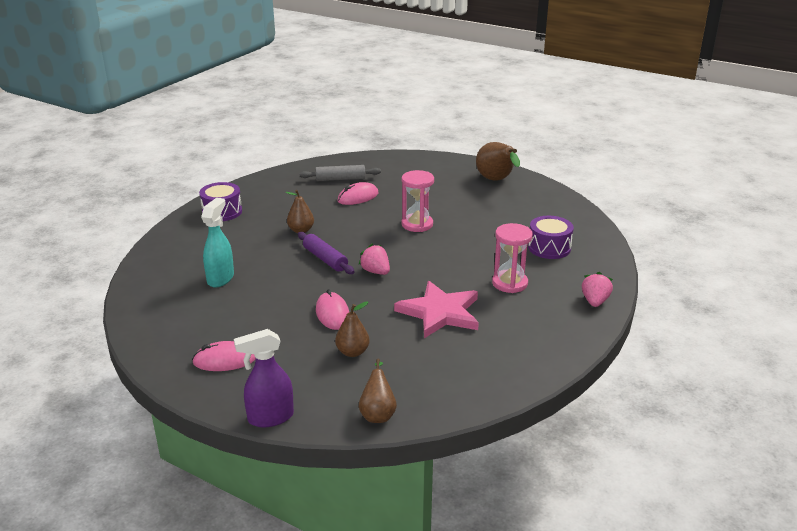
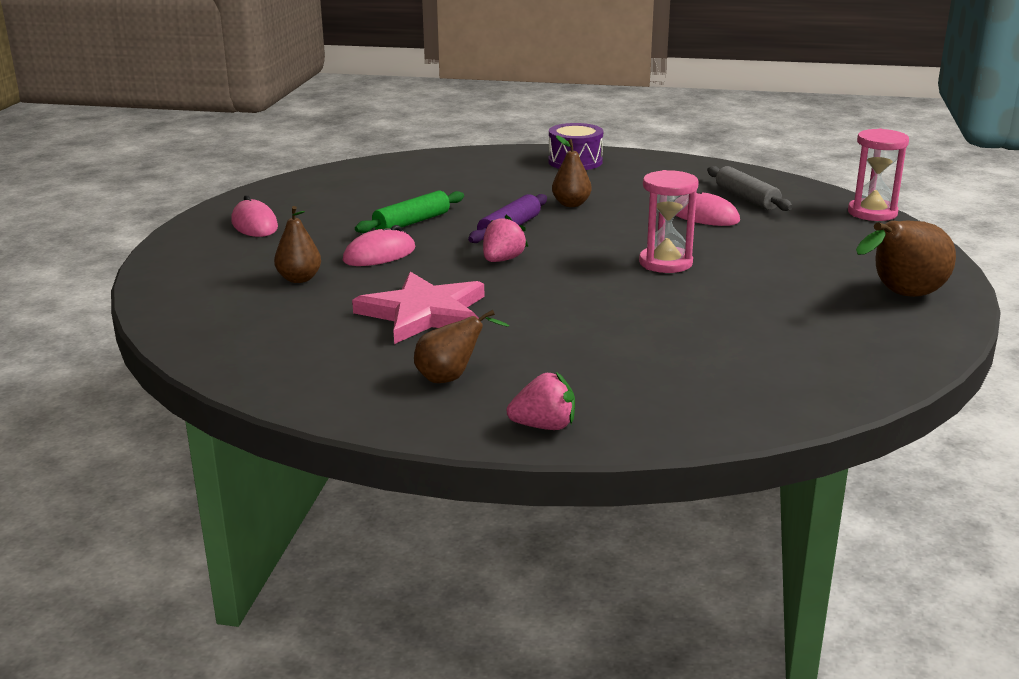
camera: 70 degrees right, 5 degrees down
turquoise spray bottle [201,198,234,287] -> none
purple spray bottle [234,329,294,427] -> none
brown pear [359,359,397,423] -> brown pear moved to [414,310,510,383]
pink hourglass [492,223,533,293] -> pink hourglass moved to [848,129,909,221]
purple drum [528,216,574,259] -> none
none -> green rolling pin [355,190,464,233]

